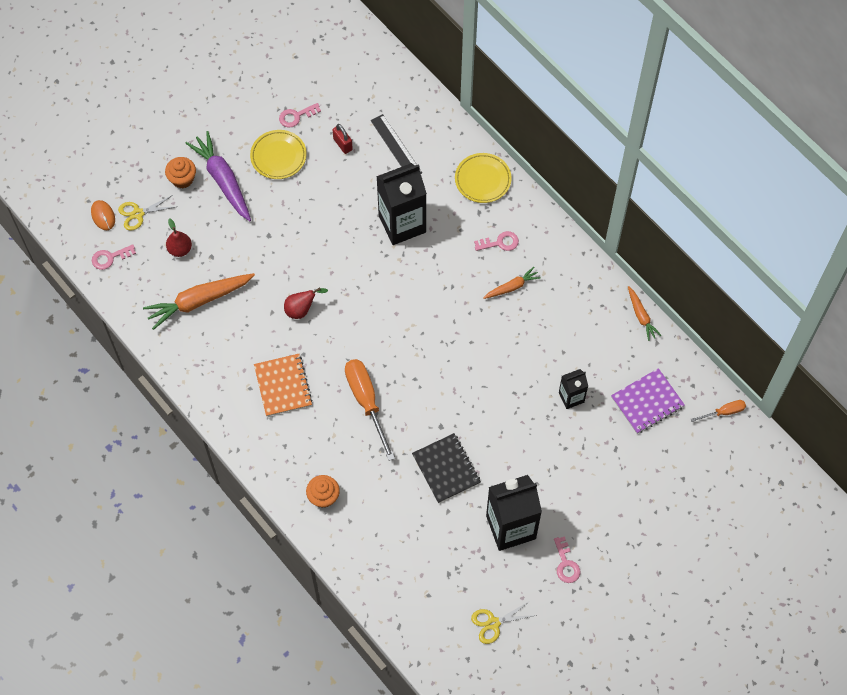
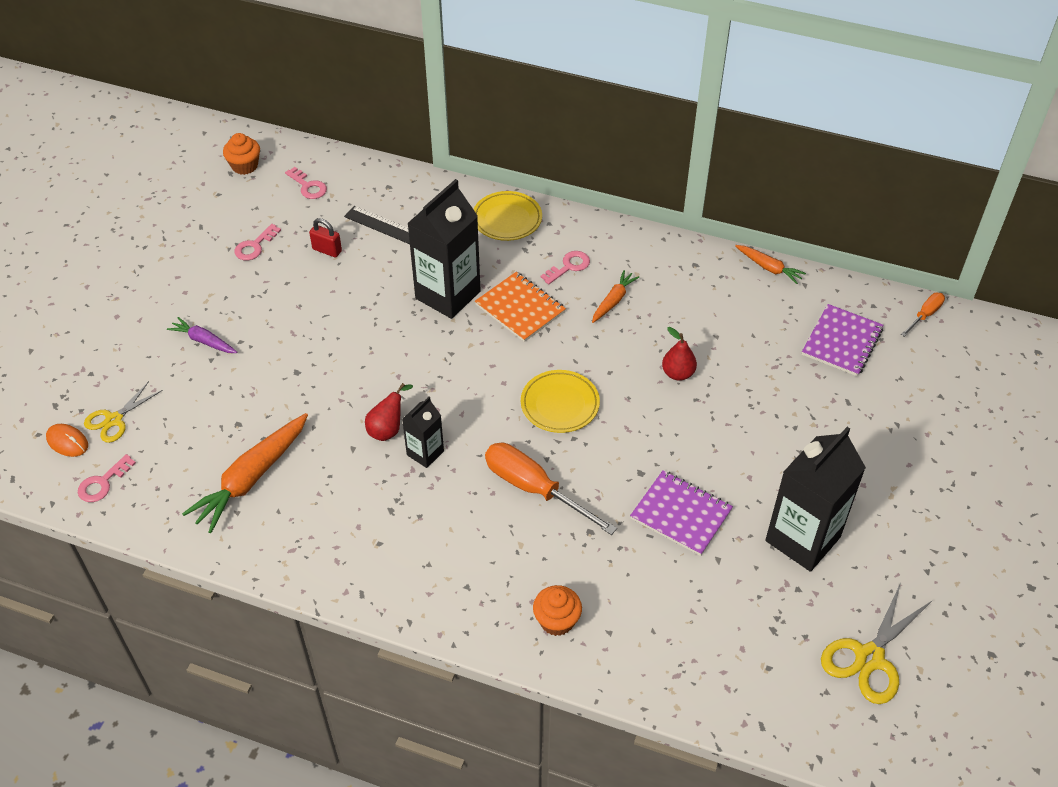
camera: 30 degrees left, 15 degrees down
orange cupcake [165,157,196,188] -> orange cupcake moved to [223,133,260,175]
red pear [166,218,192,257] -> red pear moved to [662,327,697,381]
purple carrot [186,131,251,221] -> purple carrot [167,317,237,353], size x0.54
yellow plate [250,130,307,179] -> yellow plate moved to [521,370,600,433]
orange notebook [254,354,313,416] -> orange notebook moved to [475,272,566,342]
black notebook [412,433,481,503] -> purple notebook [630,470,733,556]
yellow scissors [471,601,537,644] -> yellow scissors [821,583,933,704], size x1.53
pink key [554,536,580,583] -> pink key moved to [285,167,327,199]
black carton [559,369,588,409] -> black carton moved to [402,397,444,468]

